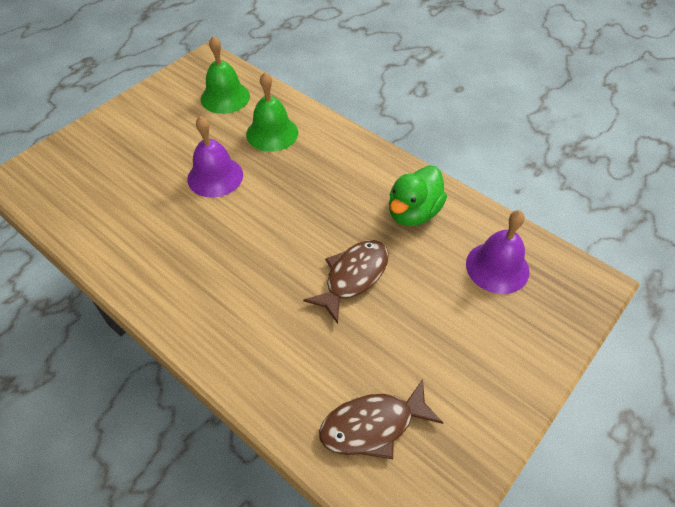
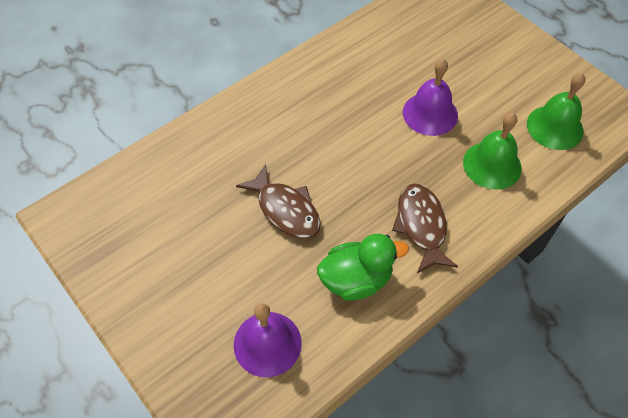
camera: 100 degrees right, 5 degrees up
brown fish [319,379,443,459] -> brown fish moved to [392,184,458,273]
green duck [389,166,447,226] -> green duck turned 120 degrees clockwise [317,234,409,301]

